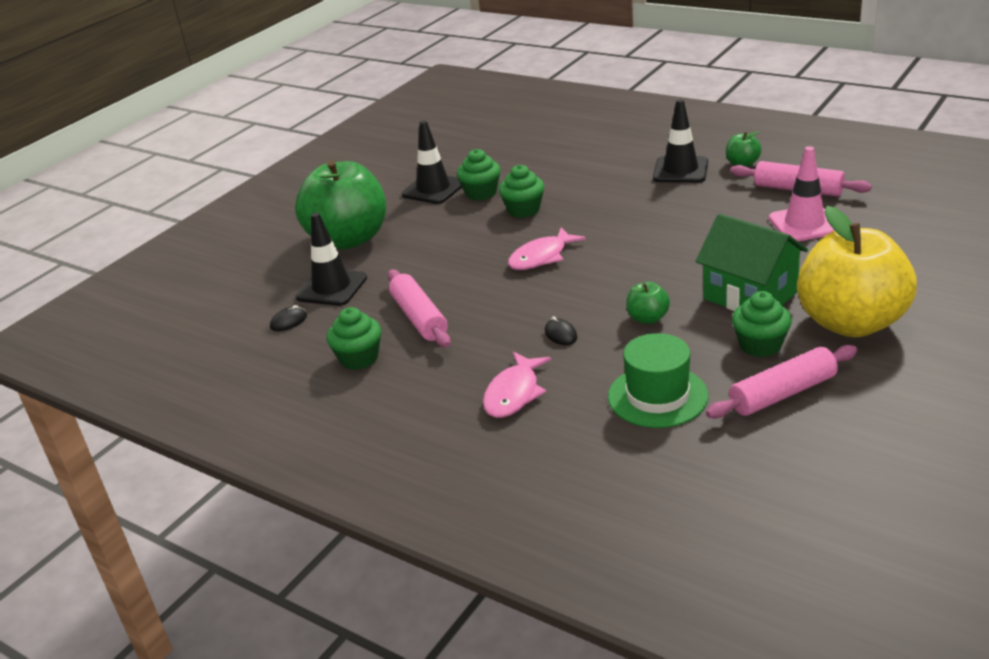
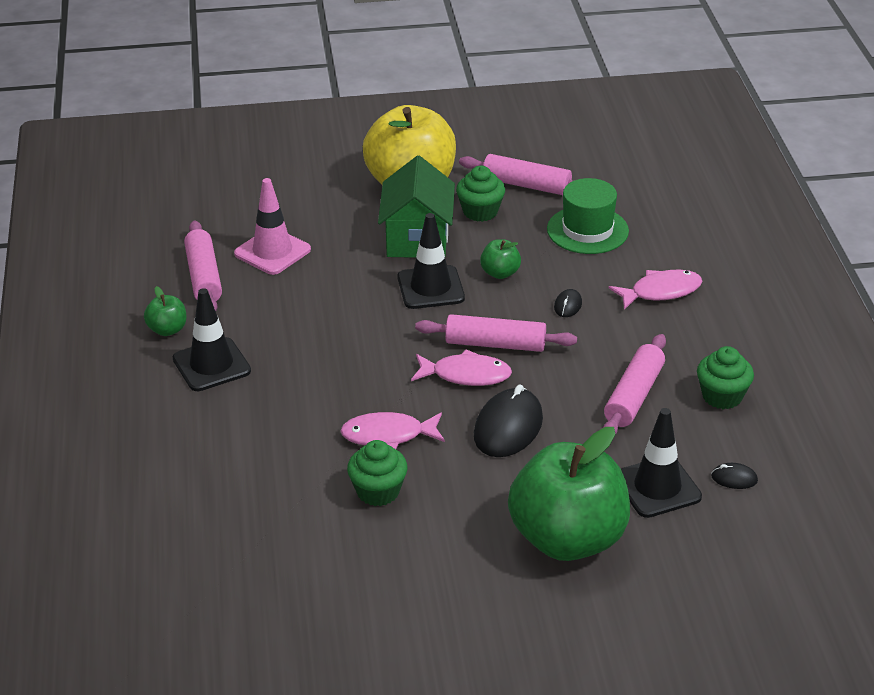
camera: 135 degrees left, 5 degrees up
black traffic cone [401,120,462,204] -> black traffic cone moved to [398,213,465,309]
green cupcake [499,165,544,218] -> pink fish [340,412,445,449]
none -> pink rolling pin [415,314,577,352]
none -> black mouse [474,385,543,457]

